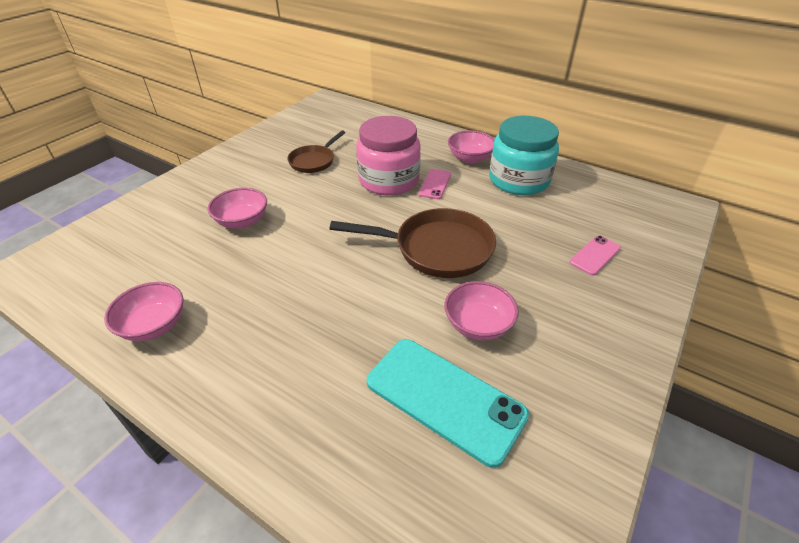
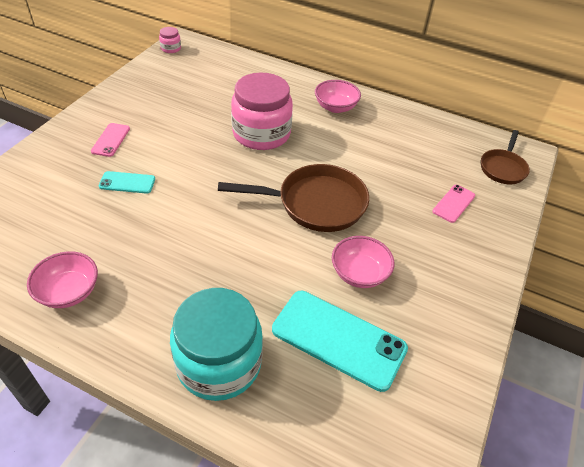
camera: 10 degrees left, 5 degrees up
pink bowl [207,188,267,229] -> turquoise phone [99,171,155,194]
brown pan [287,130,346,173] -> brown pan moved to [481,130,530,184]
pink phone [418,169,451,199] -> pink phone moved to [91,123,130,157]
turquoise jar [489,116,559,195] -> turquoise jar moved to [170,288,263,401]
none -> pink jar [159,27,181,53]

